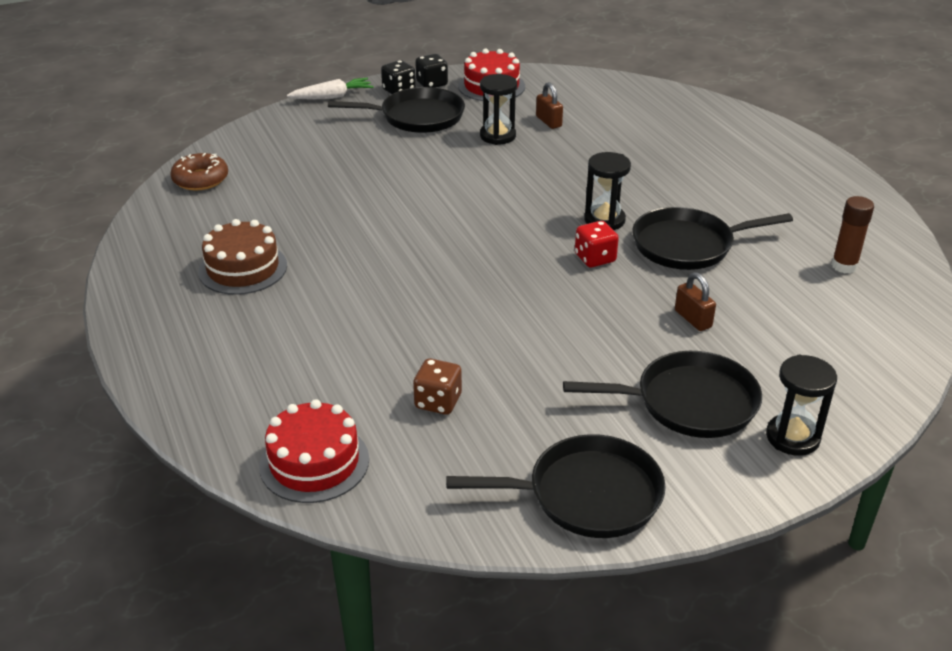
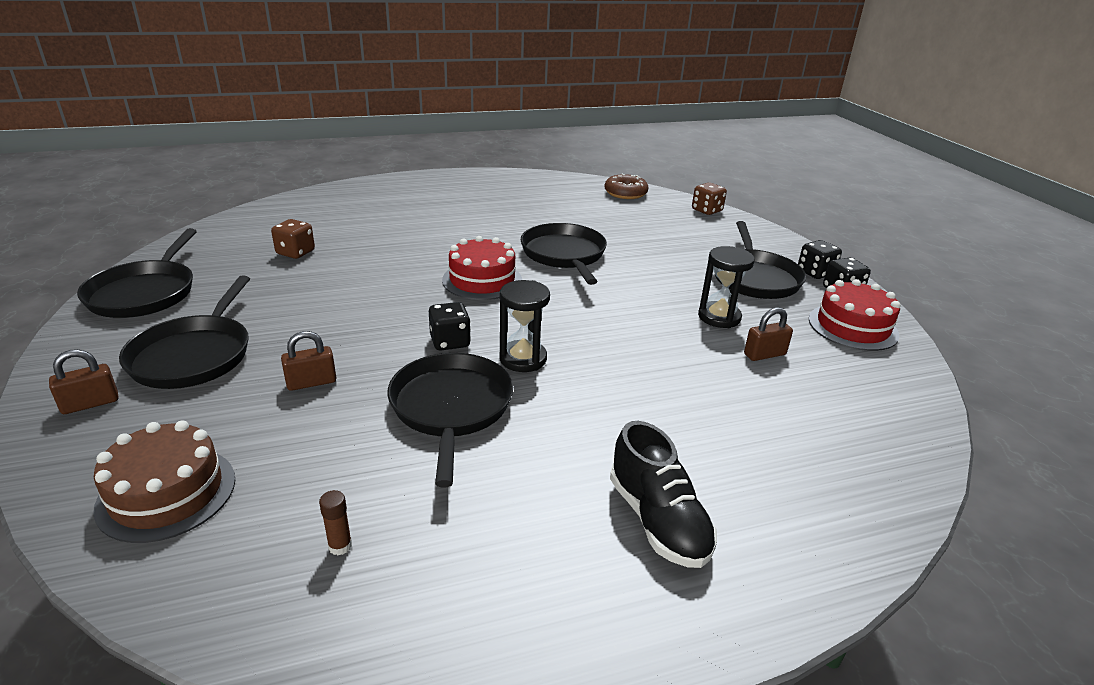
camera: 95 degrees right, 5 degrees down
brown cake [198,219,287,295] -> brown cake moved to [93,420,235,543]
red cake [259,399,369,503] -> red cake moved to [442,236,522,300]
white carrot [287,78,374,100] -> none
red dice [575,221,619,267] -> black dice [429,302,471,351]
black hourglass [766,355,837,456] -> brown padlock [49,349,118,414]
brown glue stick [831,196,874,273] -> brown glue stick [319,490,352,555], size x0.58
none -> black pan [521,223,607,285]
none -> black shoe [610,421,717,568]
none -> brown dice [692,183,727,215]

